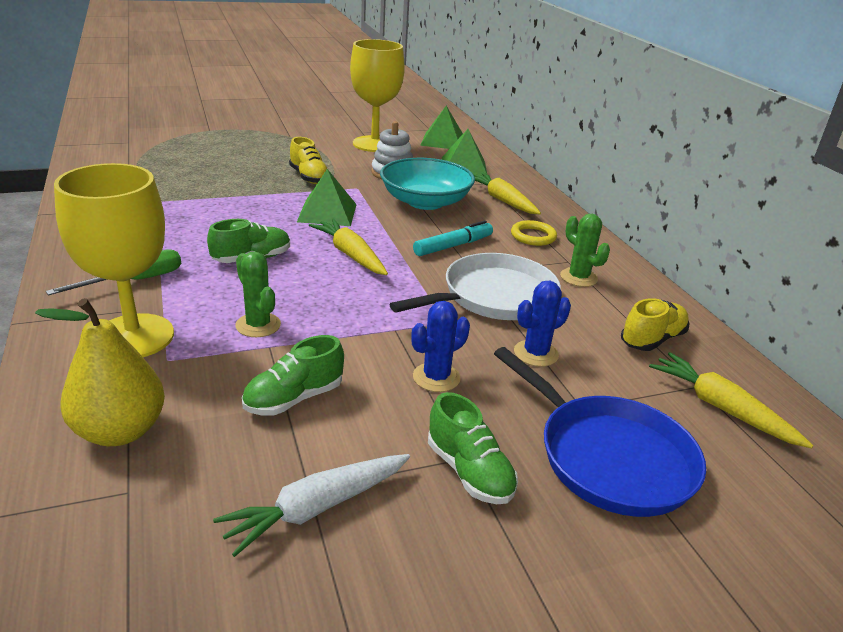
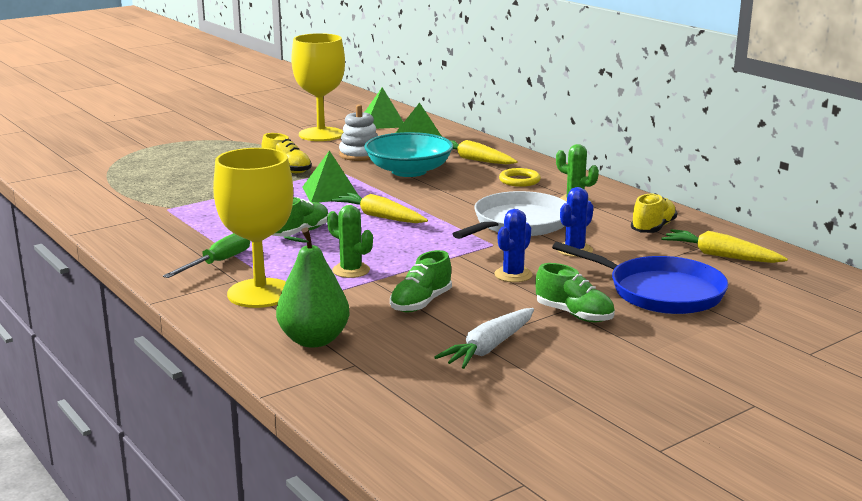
camera: 15 degrees left, 10 degrees down
yellow pear [35,298,165,446] -> green pear [276,227,349,348]
turquoise marker [413,220,493,256] -> none

